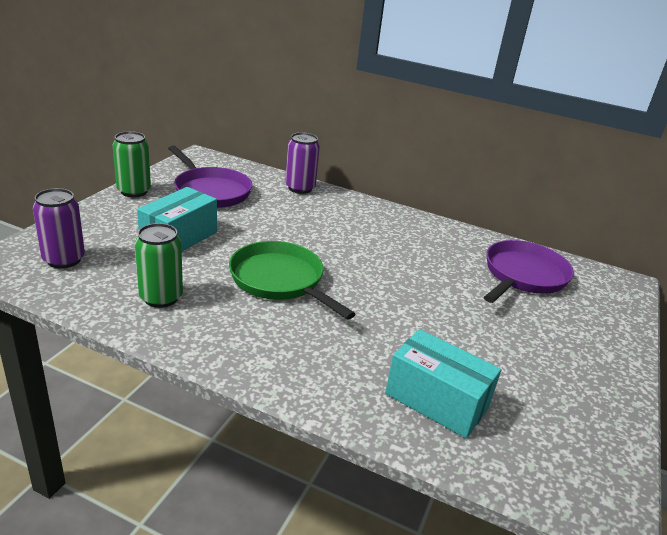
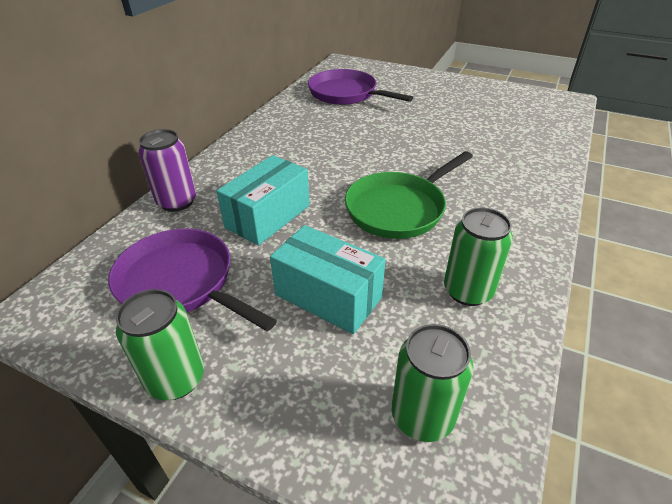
camera: 85 degrees left, 10 degrees up
purple can [33,188,85,269] -> green can [391,324,474,442]
purple pan [168,145,252,208] -> purple pan turned 105 degrees counterclockwise [108,229,277,331]
turquoise box [385,329,501,439] -> turquoise box moved to [216,155,310,245]

